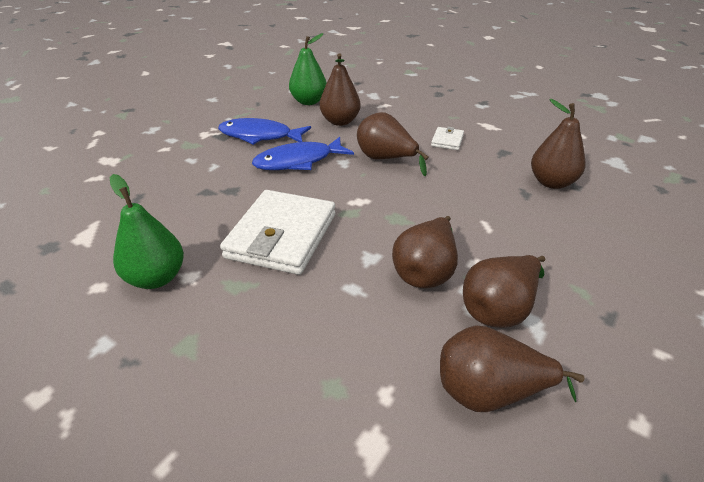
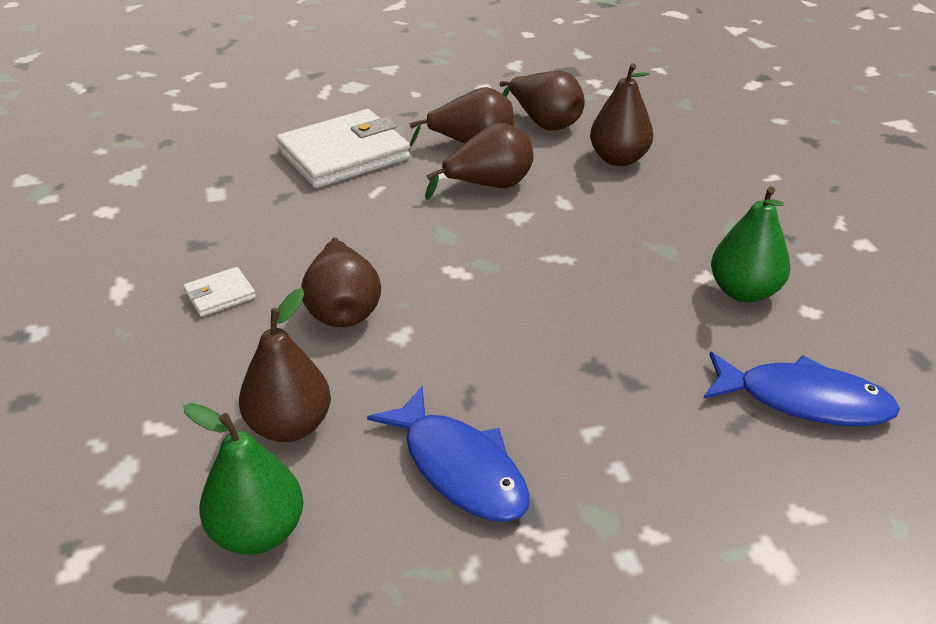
camera: 140 degrees left, 0 degrees up
white wallet [220,190,335,275] -> white wallet moved to [276,109,410,188]
blue fish [252,137,354,170] -> blue fish moved to [703,352,900,426]
brown pear [531,99,585,189] -> brown pear moved to [590,63,653,166]

